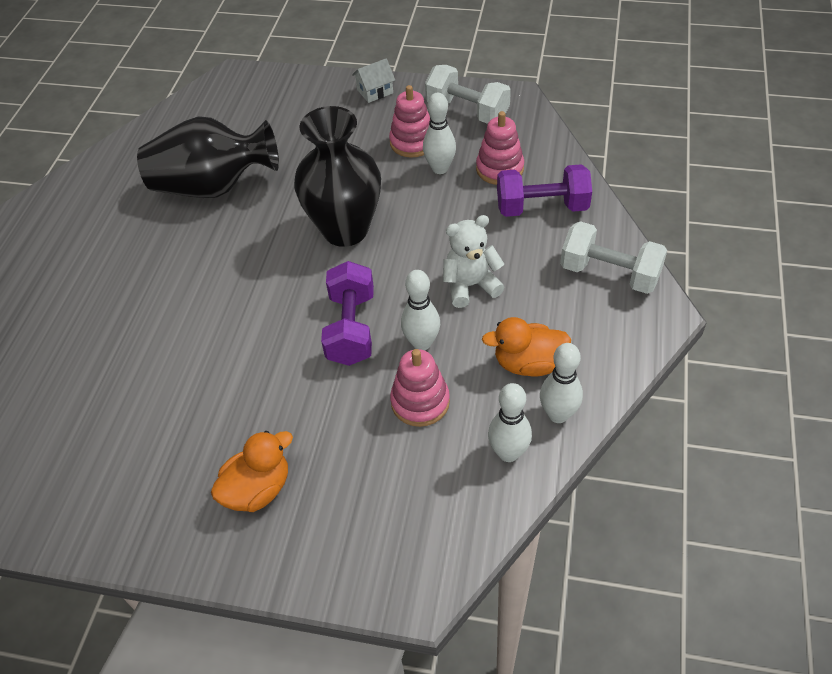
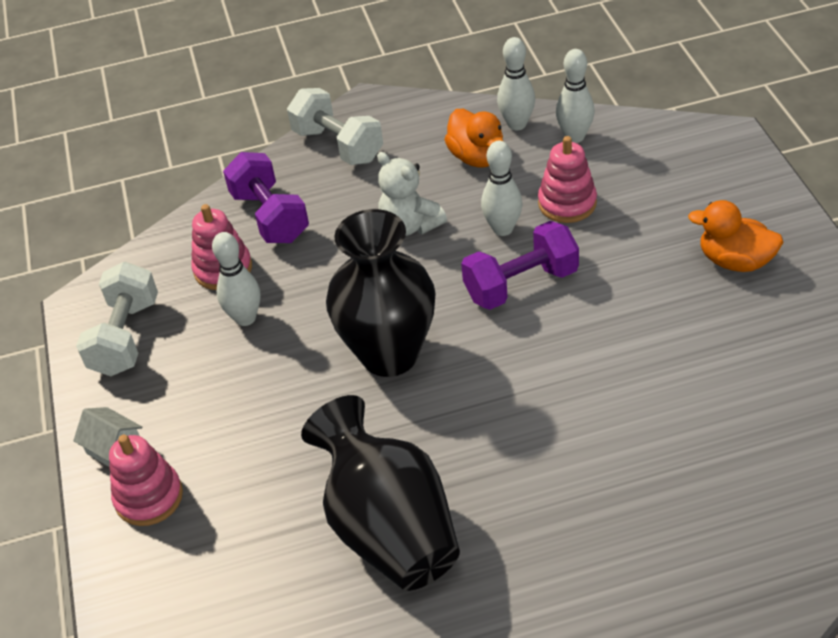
camera: 115 degrees left, 5 degrees down
pink stacking toy [389,85,430,158] -> pink stacking toy moved to [109,435,183,526]
white dumbbell [560,221,667,294] -> white dumbbell turned 45 degrees counterclockwise [287,88,383,165]

